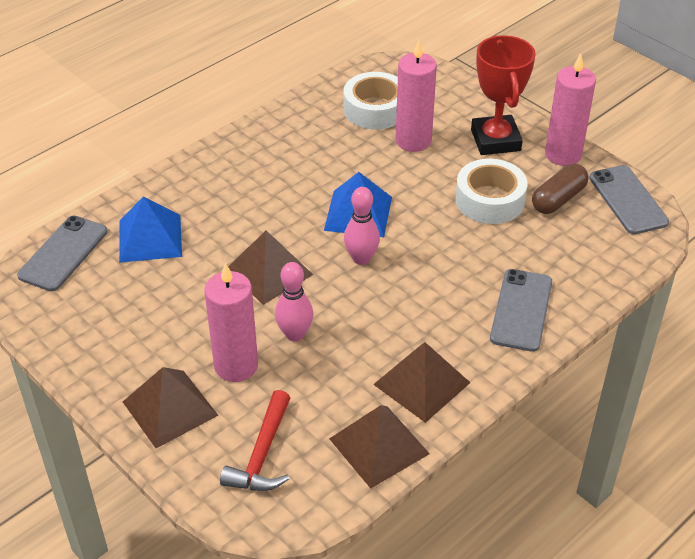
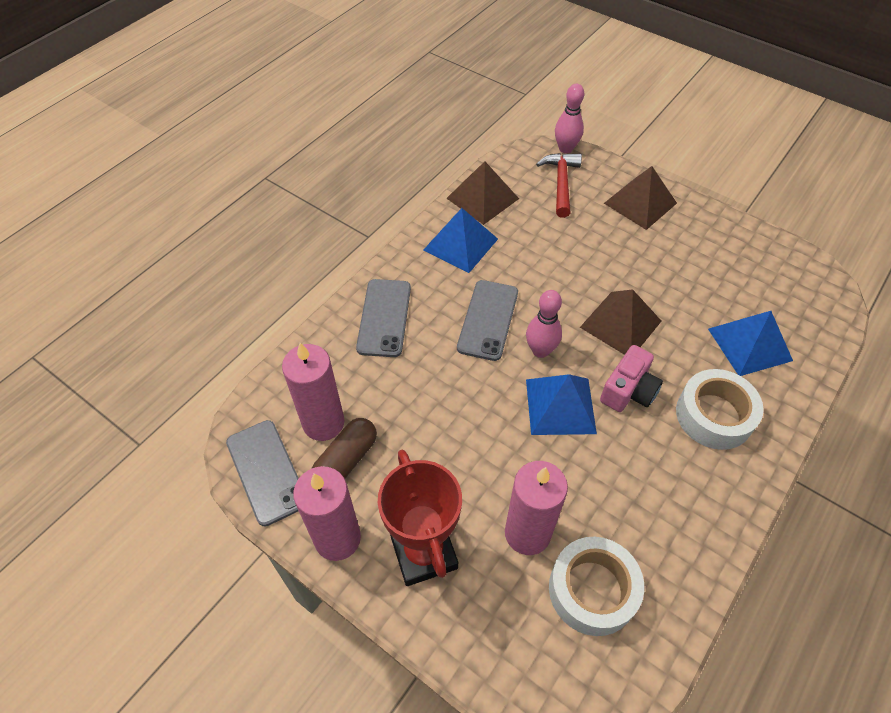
camera: 170 degrees right, 10 degrees up
grey phone [17,216,107,291] -> grey phone moved to [457,280,518,361]
pink candle [204,263,258,382] -> pink candle moved to [282,343,345,441]
pink bowling pin [275,262,313,342] -> pink bowling pin moved to [555,84,584,154]
brown pyramid [373,342,470,423] -> blue pyramid [424,208,498,273]
white tape [455,159,527,224] -> white tape moved to [676,369,764,450]
none -> pink camera [600,345,663,412]

